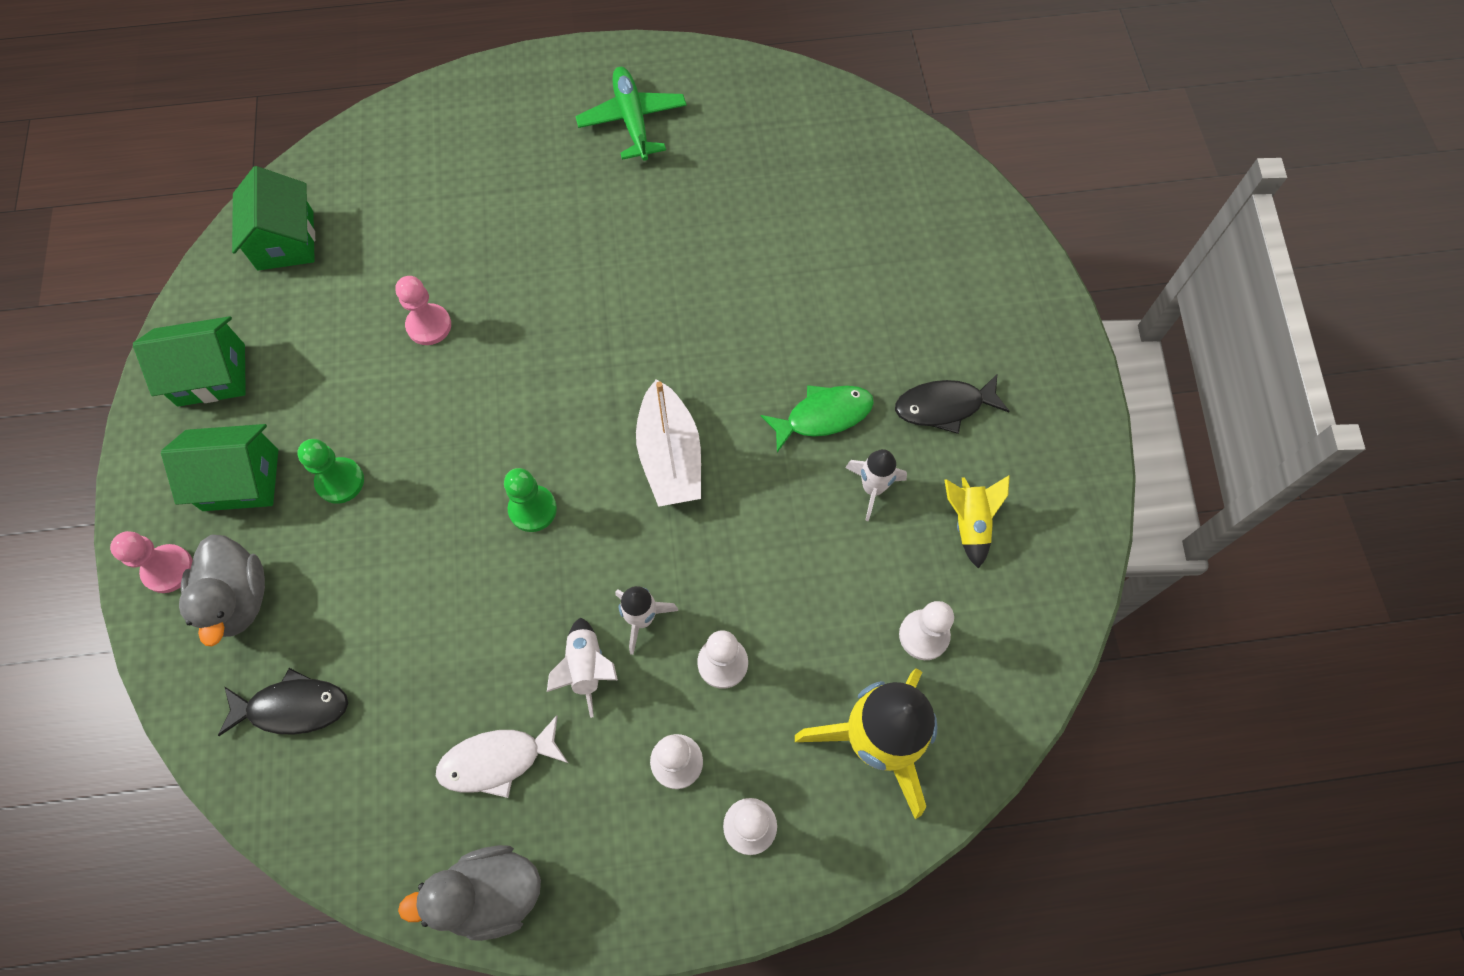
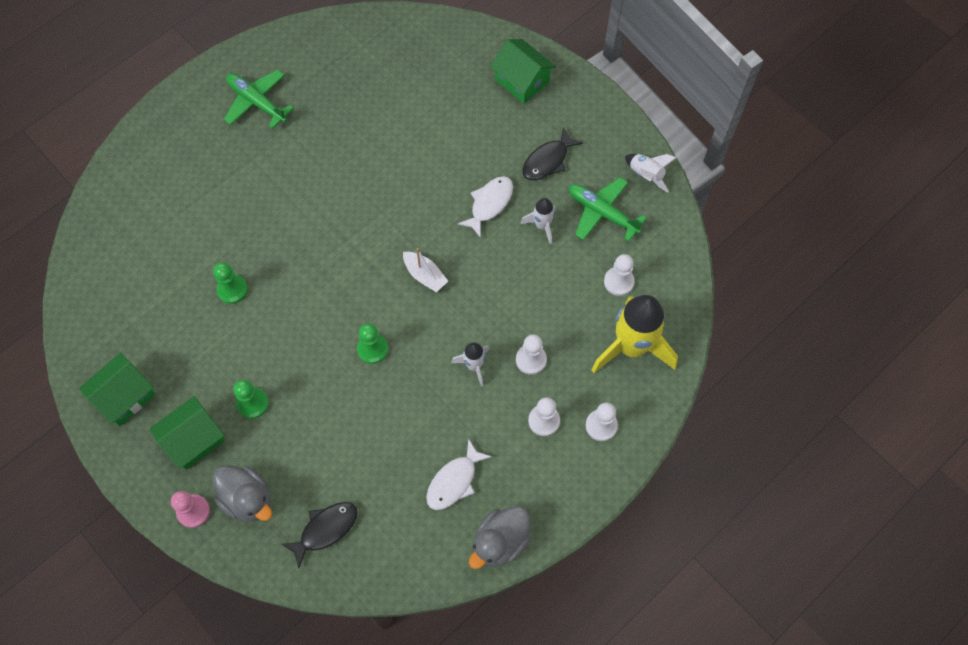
camera: 35 degrees left, 0 degrees up
green house [232,166,315,270] -> green house moved to [490,39,556,104]
pink pawn [395,276,451,345] -> green pawn [213,262,248,304]
white rocket [547,617,618,718] -> white rocket moved to [625,154,677,193]
white boat [636,379,701,507] -> white boat [403,248,448,293], size x0.64
green fish [761,385,874,453] -> white fish [458,176,513,238]
yellow rocket [944,475,1010,569] -> green plane [569,177,646,242]

